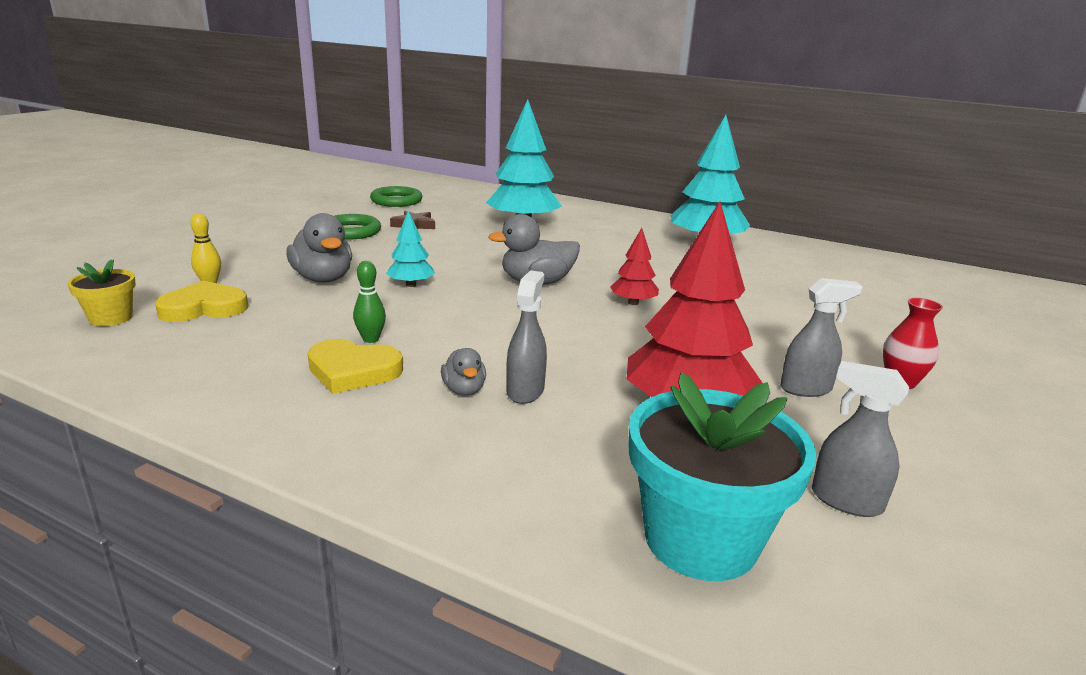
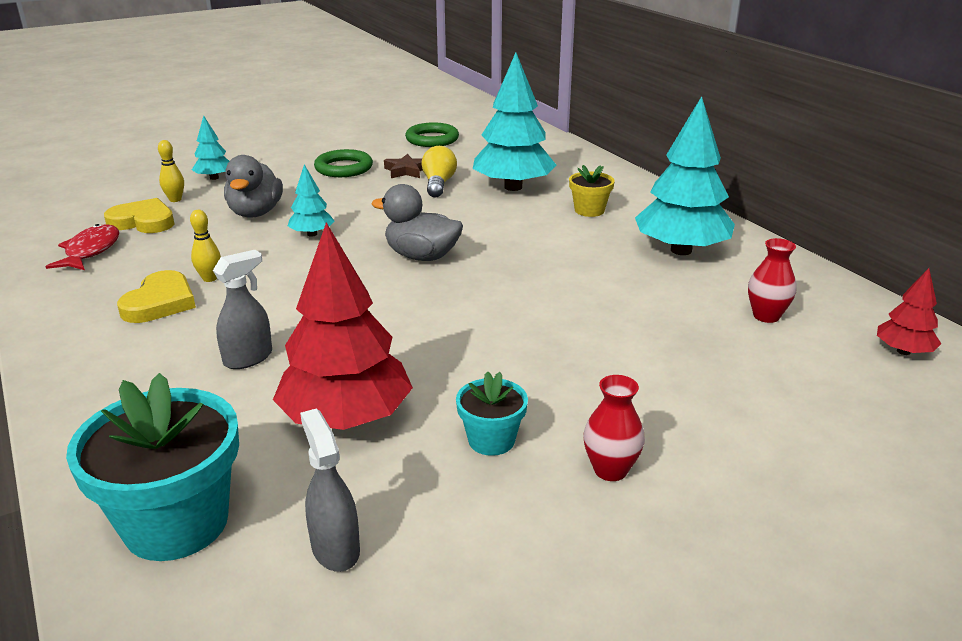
camera: 35 degrees right, 5 degrees up
yellow flower pot [67,260,136,326] -> yellow flower pot moved to [569,165,615,217]
yellow heart [308,339,403,394] -> yellow heart turned 120 degrees counterclockwise [117,270,196,323]
green bowling pin [353,261,386,343] -> yellow bowling pin [190,210,221,282]
grey duck [441,348,486,395] -> none
red tree [610,228,659,305] -> red tree moved to [877,268,941,355]
grey spray bottle [780,278,863,397] -> turquoise flower pot [456,371,528,456]
none -> red fish [45,224,119,270]
none -> turquoise tree [192,115,229,180]
none -> yellow light bulb [422,146,457,198]
none -> red vase [748,238,797,323]

